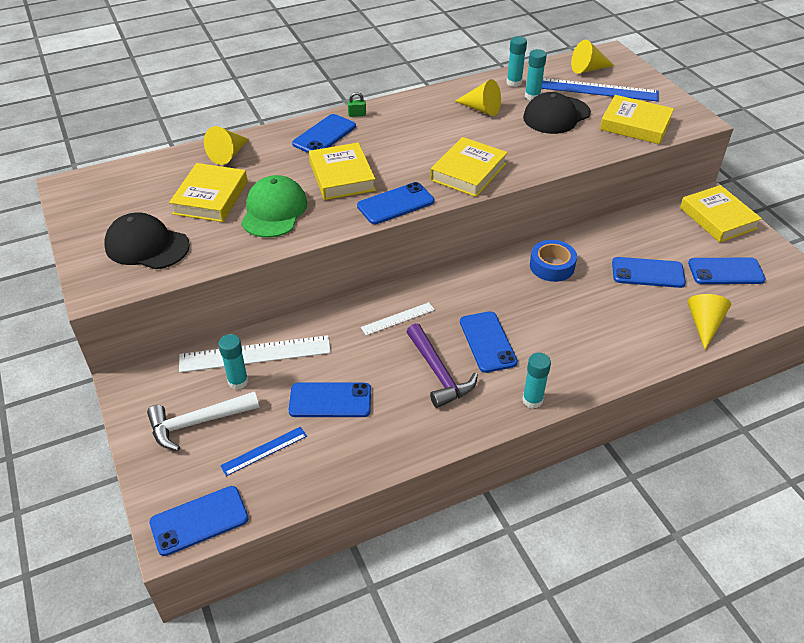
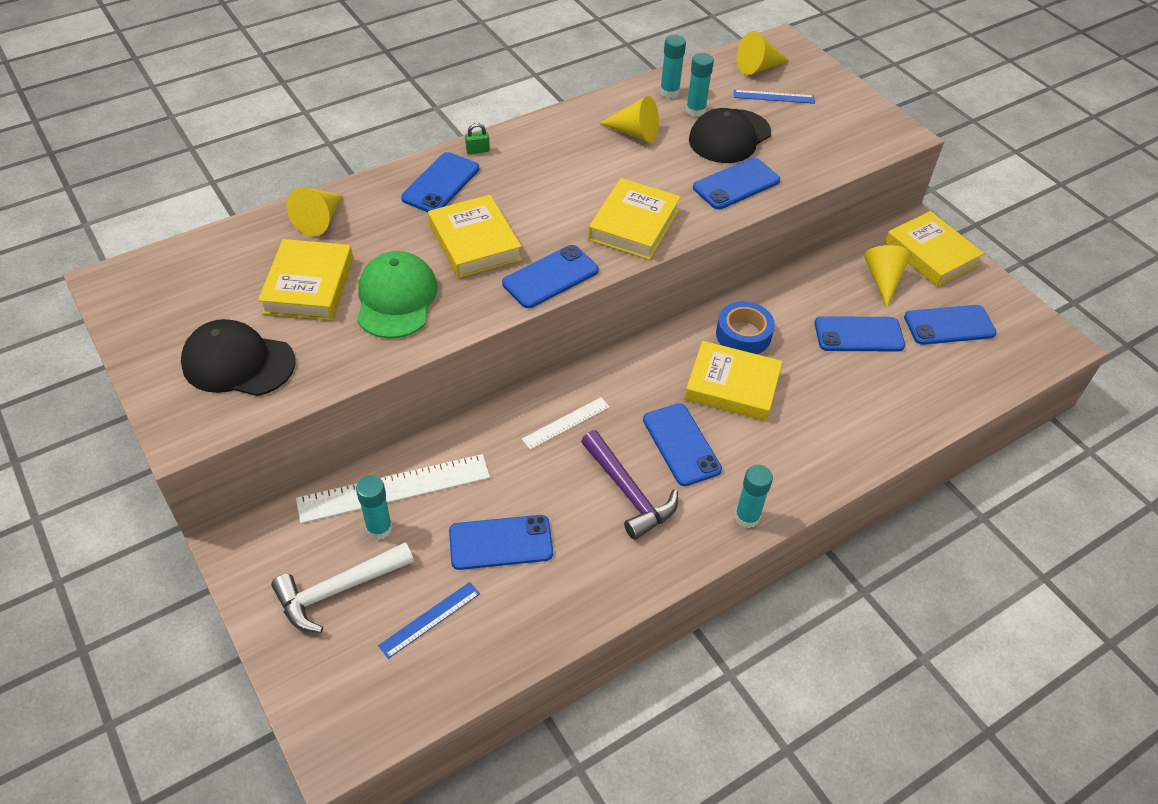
camera: 10 degrees left, 5 degrees up
blue phone [149,486,249,556] -> blue phone moved to [693,158,780,210]
blue ruler [541,78,659,101] -> blue ruler [734,90,815,104], size x0.54
yellow book [600,95,674,144] -> yellow book moved to [685,341,783,421]
yellow cone [687,294,731,350] -> yellow cone moved to [864,245,911,307]

